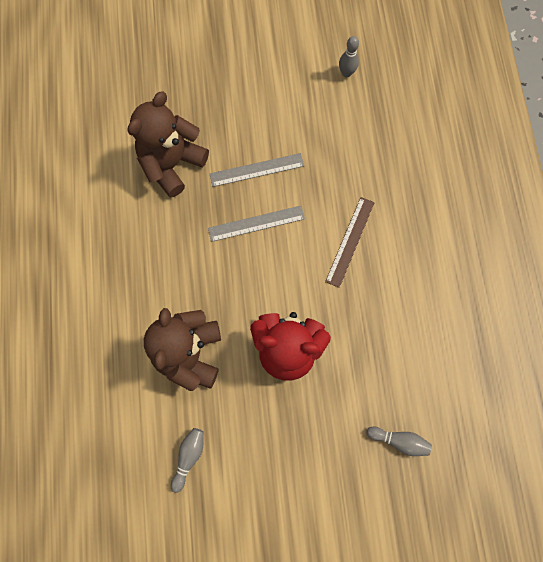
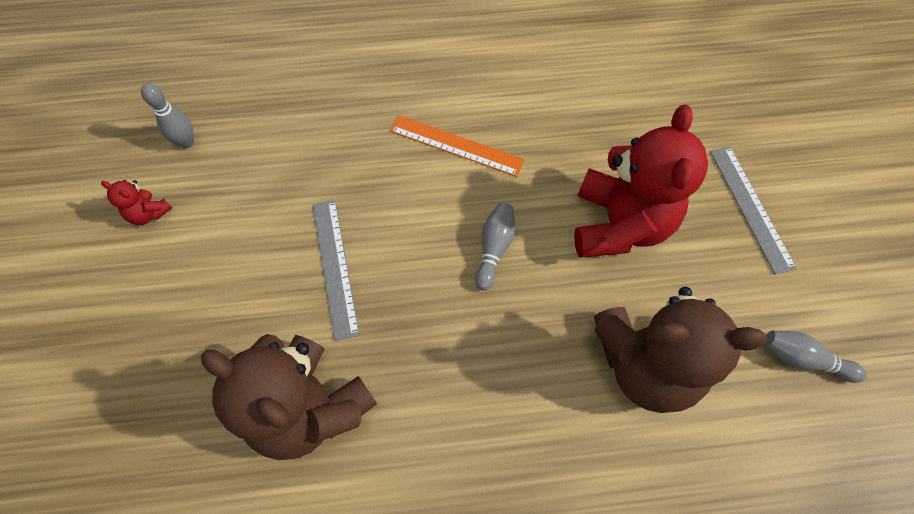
camera: 90 degrees left, 10 degrees down
grey ruler [208,206,305,242] -> grey ruler moved to [710,146,797,275]
brown ruler [325,197,375,288] -> orange ruler [390,115,525,177]
grey bowling pin [366,427,432,456] -> grey bowling pin moved to [475,202,515,290]
none -> red teddy bear [101,180,172,225]

